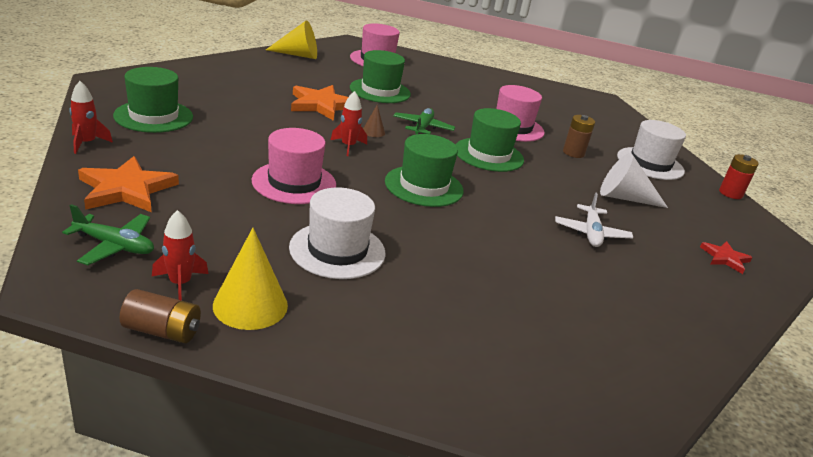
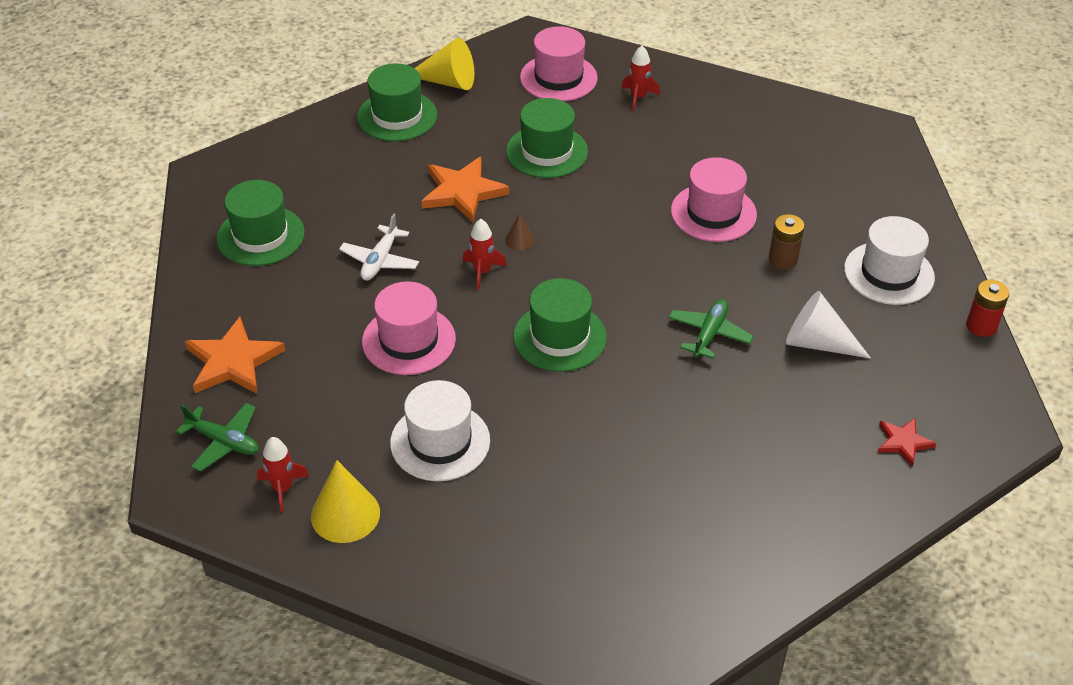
camera: 15 degrees right, 15 degrees up
red rocket [69,81,113,154] -> red rocket moved to [622,46,660,111]
brown battery [120,289,201,343] -> none
green plane [393,108,455,134] -> green plane moved to [669,299,754,359]
green hat [456,108,524,172] -> green hat moved to [357,63,437,141]
white plane [555,192,633,247] -> white plane moved to [339,214,419,281]

